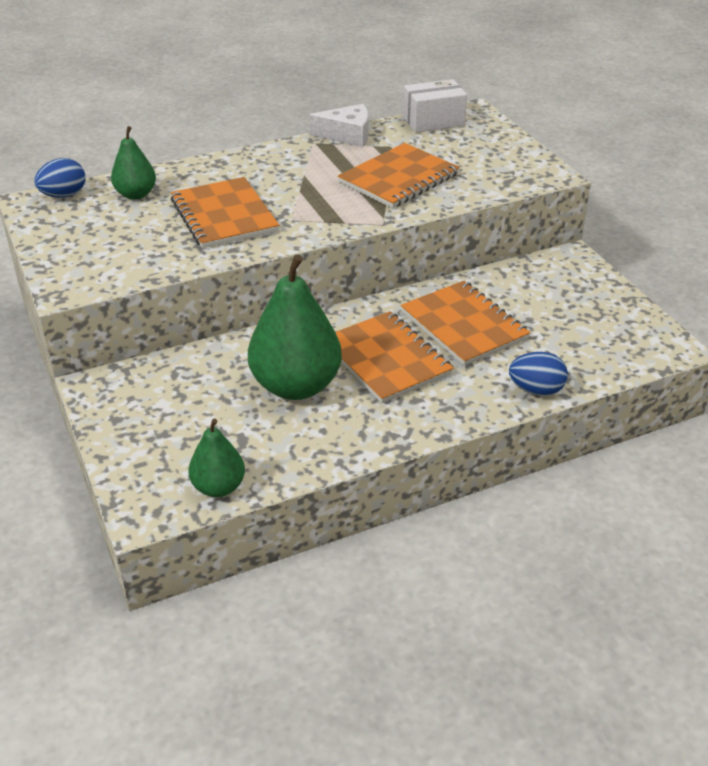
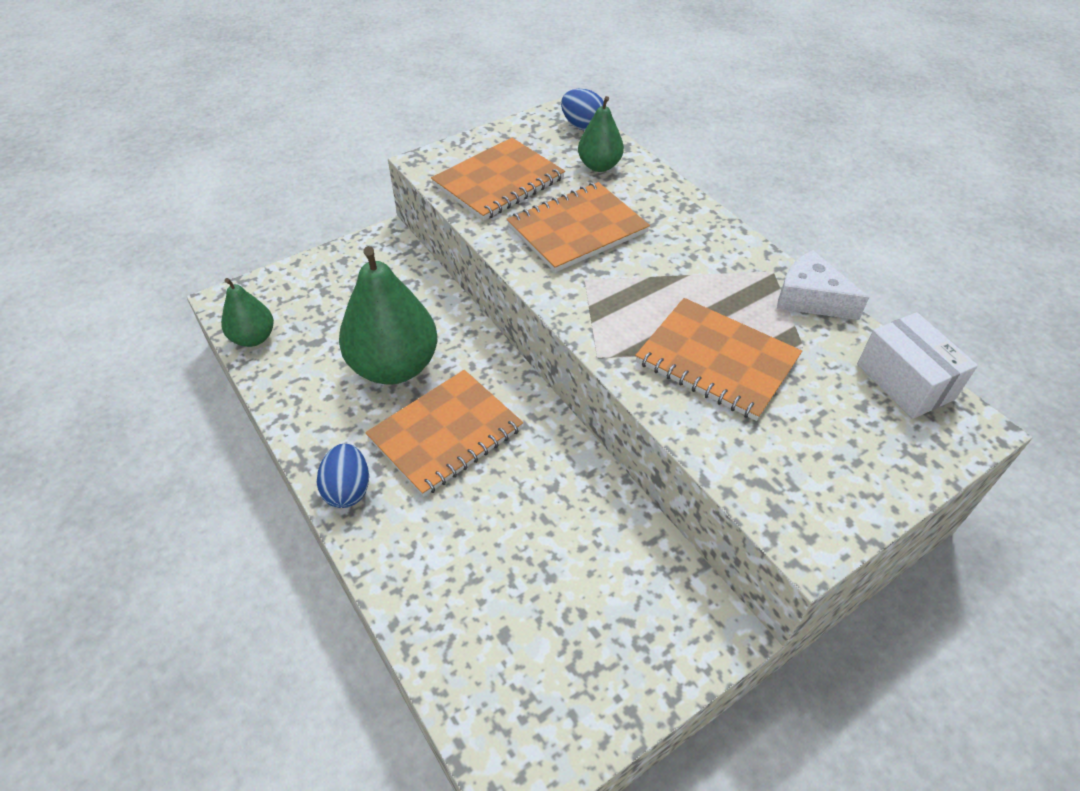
camera: 80 degrees right, 10 degrees up
white cheese [309,104,369,147] -> white cheese turned 135 degrees clockwise [777,250,869,320]
orange notebook [401,281,530,366] -> orange notebook moved to [431,138,565,221]
blue egg [509,352,568,396] -> blue egg moved to [317,444,369,508]

